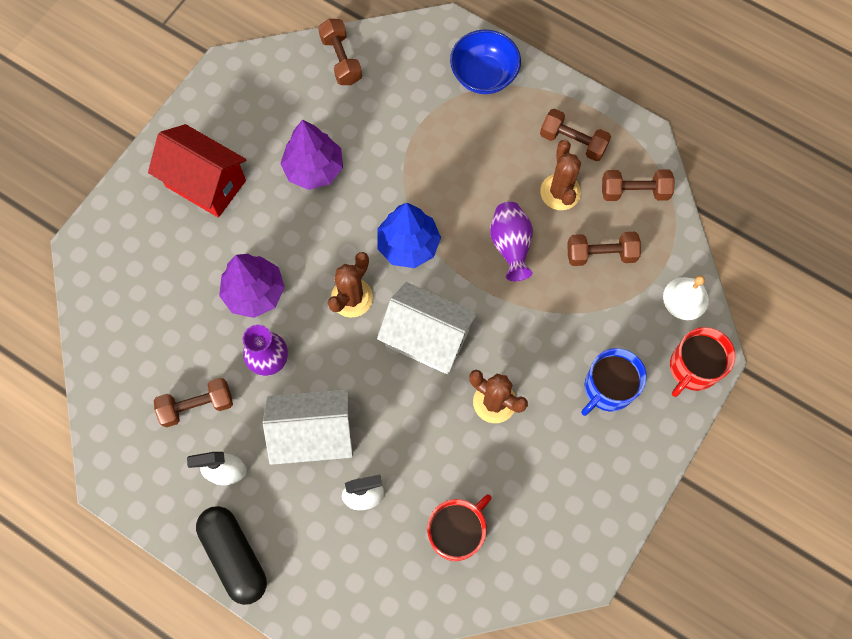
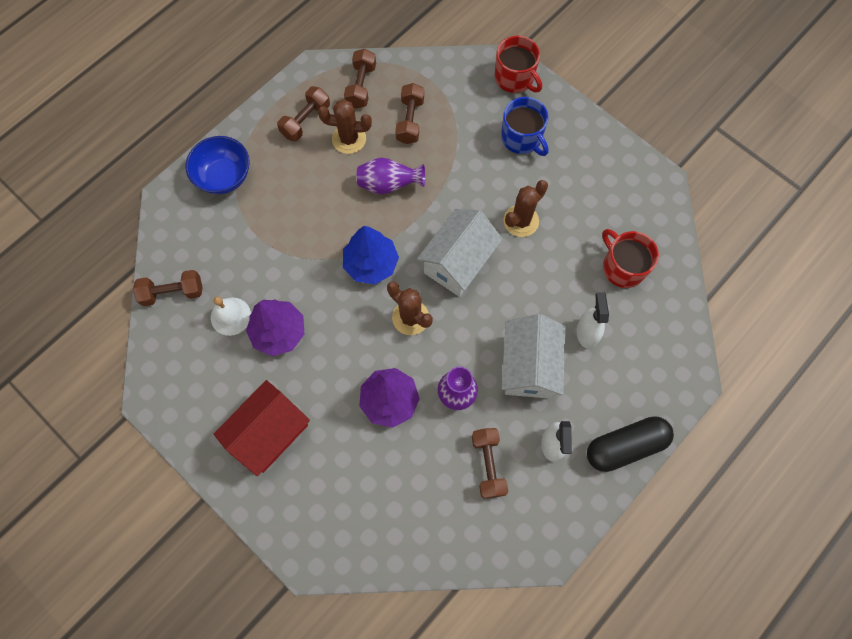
camera: 80 degrees left, 0 degrees up
white bell [663,275,709,320] -> white bell moved to [211,296,251,336]

